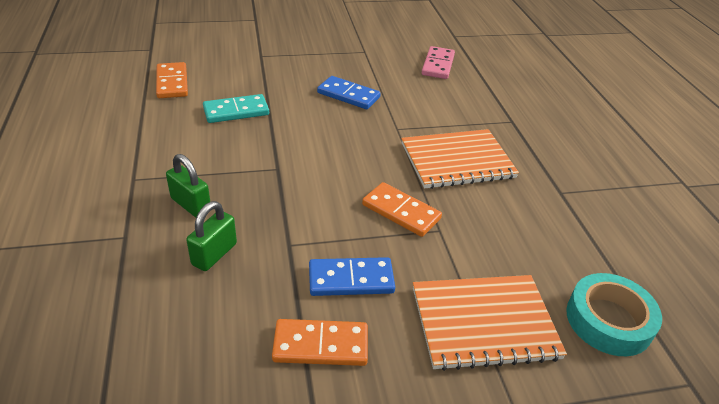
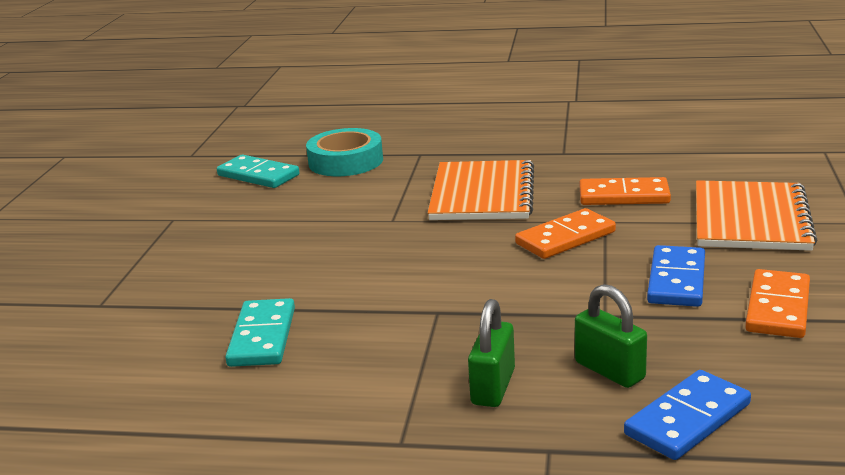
camera: 65 degrees left, 15 degrees down
orange domino [156,62,188,98] -> orange domino moved to [580,177,671,205]
green padlock [166,154,210,217] -> green padlock turned 45 degrees counterclockwise [468,299,515,407]
blue domino [317,76,381,109] -> blue domino moved to [624,370,751,460]
pink domino [422,46,455,79] -> turquoise domino [217,155,300,188]
turquoise tape [566,273,662,356] -> turquoise tape moved to [306,128,383,176]

